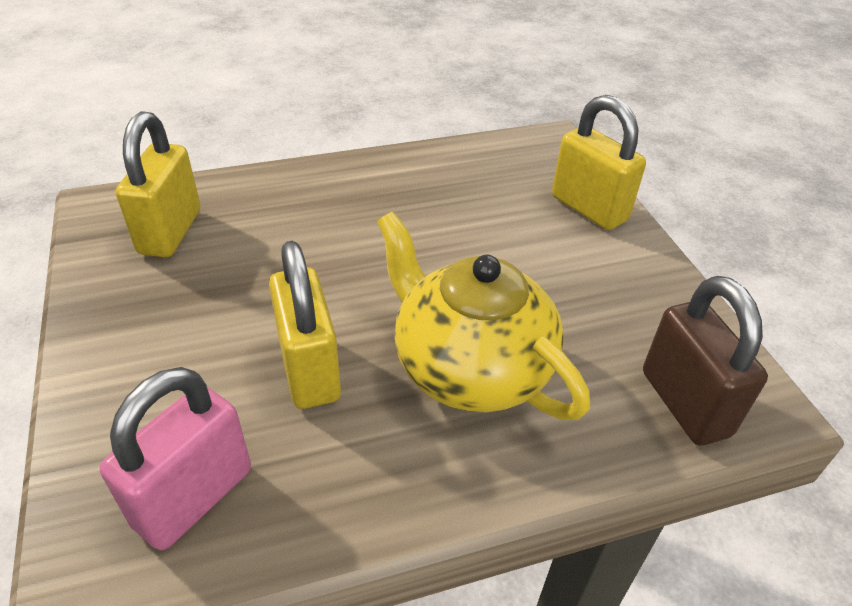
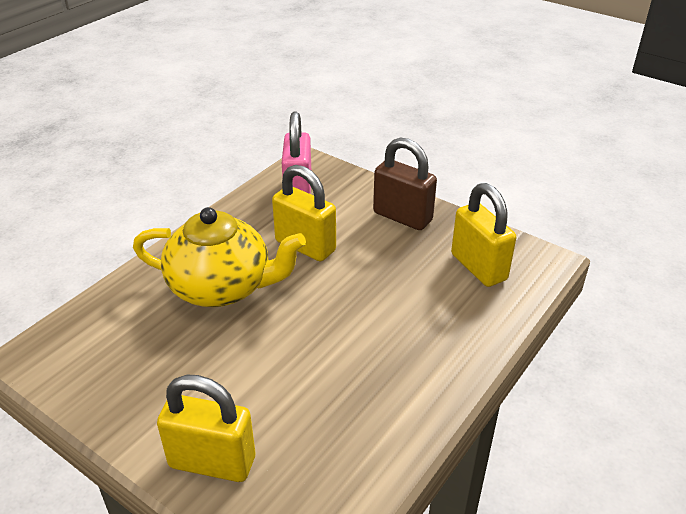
camera: 145 degrees right, 5 degrees down
brown padlock [643,276,768,446] -> brown padlock moved to [373,138,437,230]

